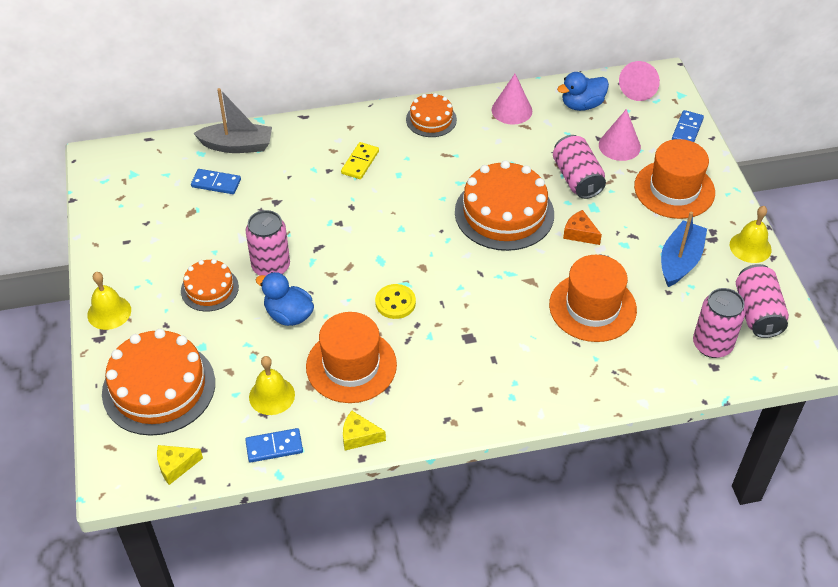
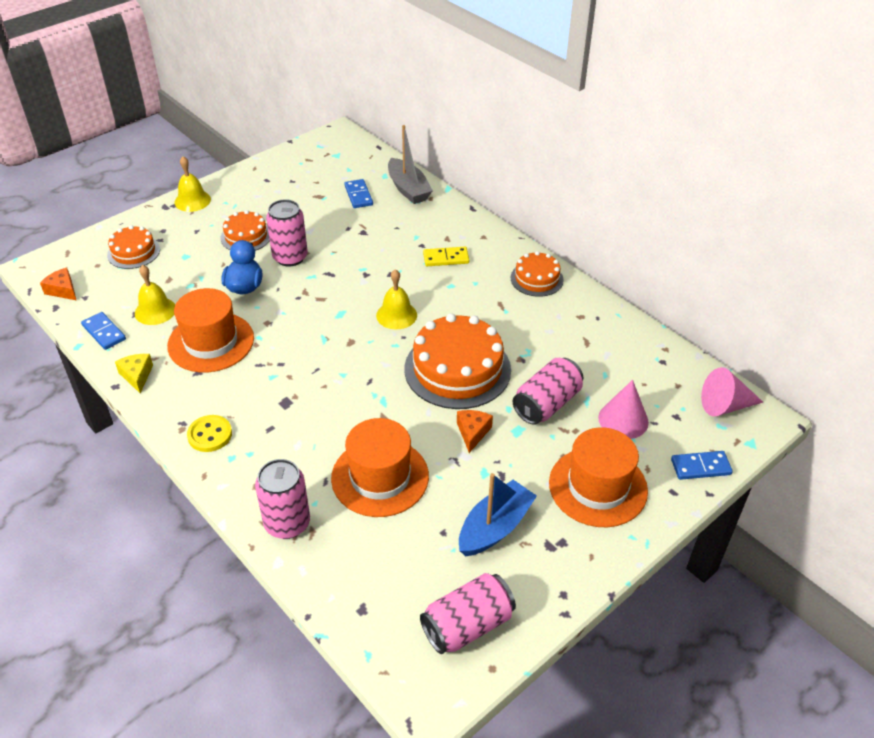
camera: 60 degrees right, 5 degrees down
orange cake [102,329,215,436] -> orange cake [107,225,160,269], size x0.55
yellow cheese [157,445,203,485] -> orange cheese [40,268,77,301]
yellow button [375,284,416,319] -> yellow button moved to [187,415,232,452]
pink cone [492,74,532,125] -> none
blue duck [557,72,609,111] -> none
blue boat [661,211,707,287] -> blue boat turned 45 degrees counterclockwise [459,473,537,556]
pink can [693,288,746,358] -> pink can moved to [255,459,310,539]
yellow bell [730,206,772,263] -> yellow bell moved to [376,269,417,329]

